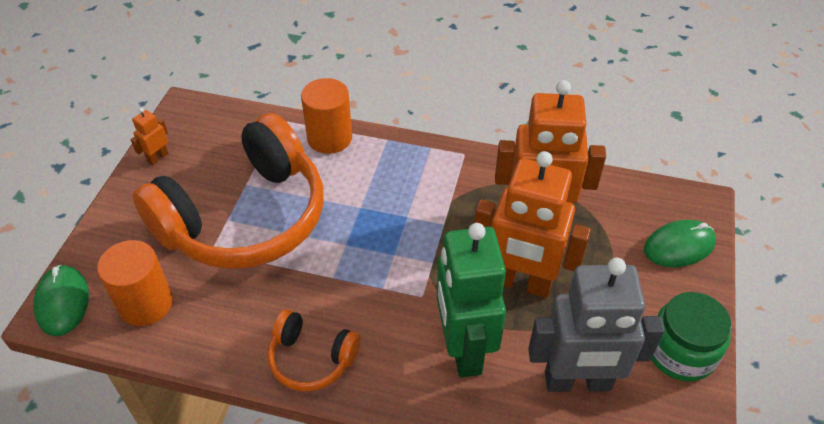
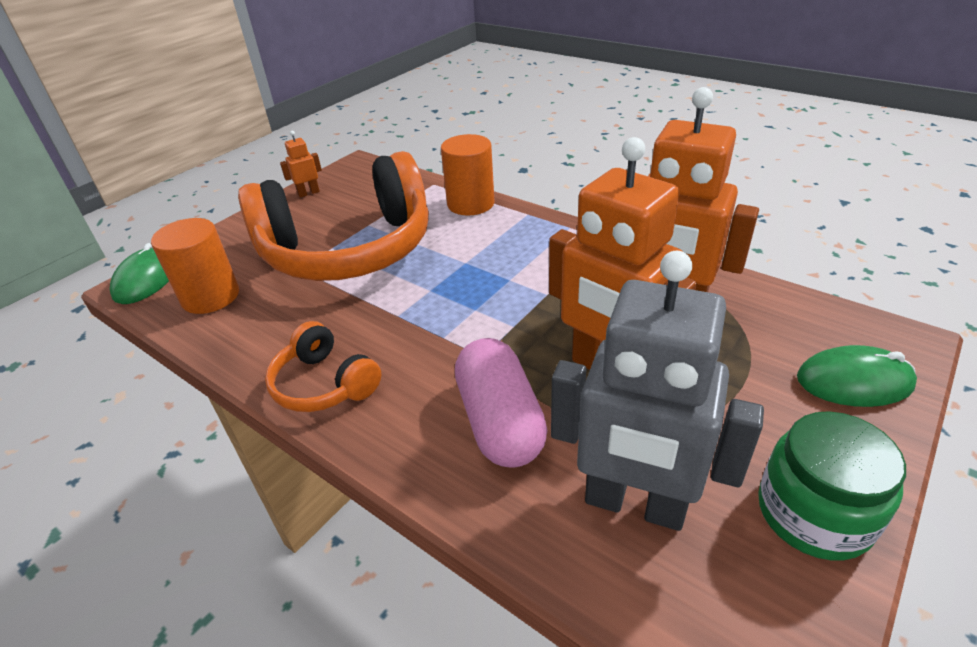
camera: 25 degrees right, 10 degrees down
green robot [437,223,506,378] -> pink capsule [455,338,548,468]

